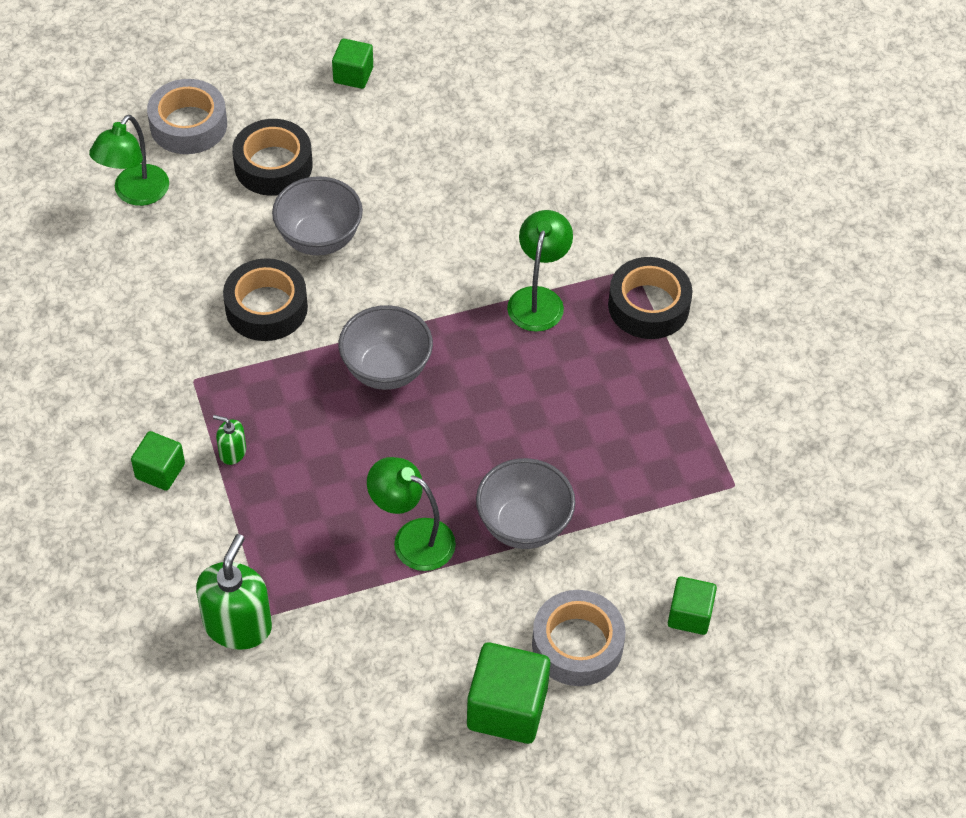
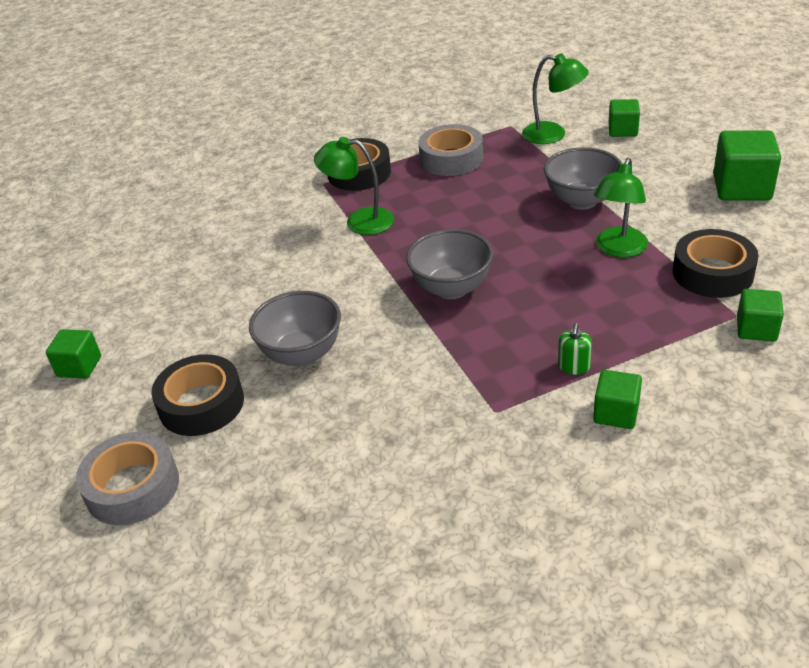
camera: 90 degrees left, 15 degrees down
green lamp [89,115,169,206] -> green lamp moved to [522,53,589,144]
green soap dispenser [196,534,272,650] -> green cube [737,289,784,342]
black tape [223,258,308,341] -> black tape moved to [673,229,759,298]
grey tape [532,590,626,686] -> grey tape moved to [418,124,483,176]

